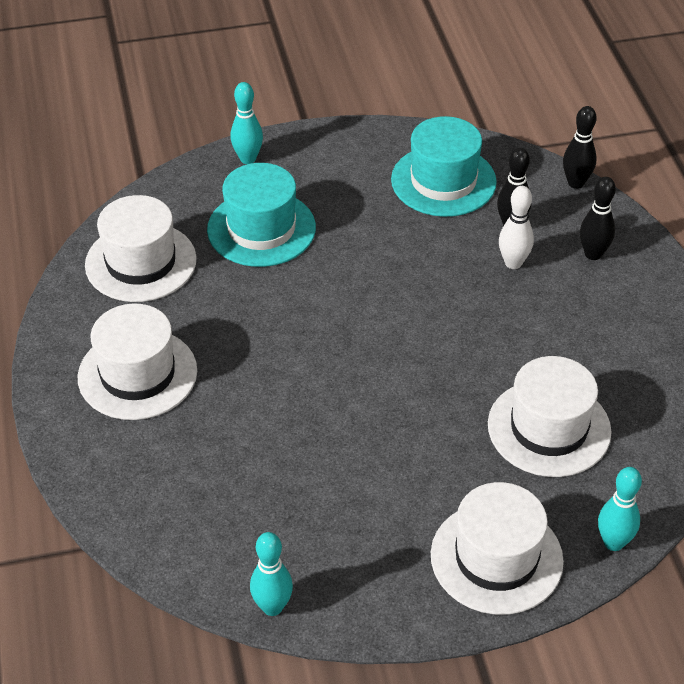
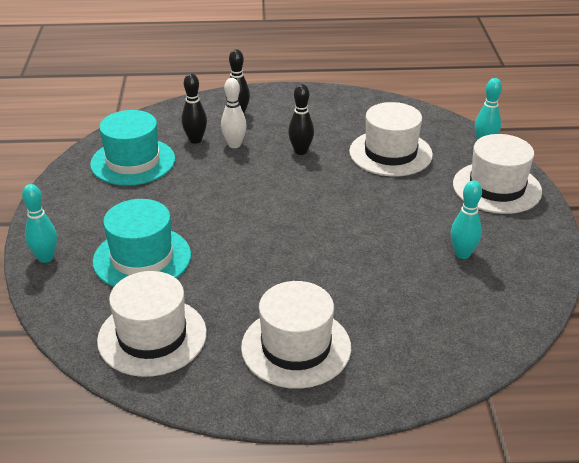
camera: 80 degrees left, 10 degrees down
turquoise bowling pin [250,532,293,616] -> turquoise bowling pin moved to [451,181,482,259]
black bowling pin [563,106,597,189] -> black bowling pin moved to [288,84,314,155]

